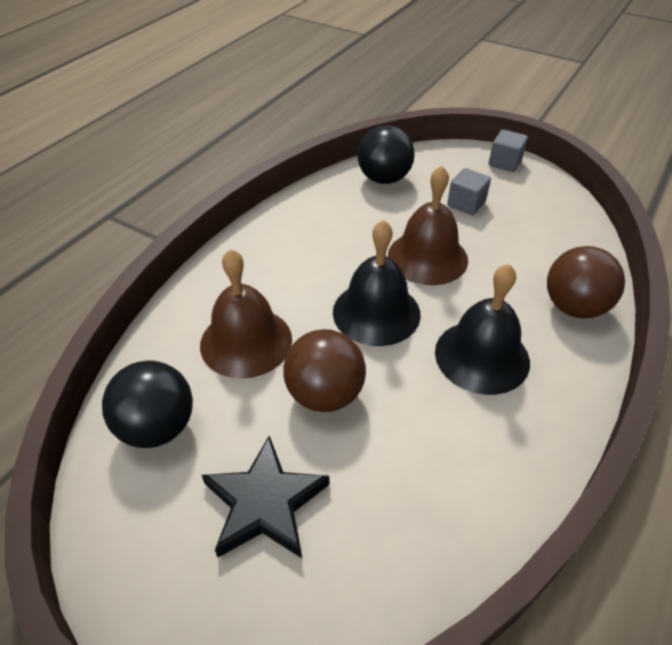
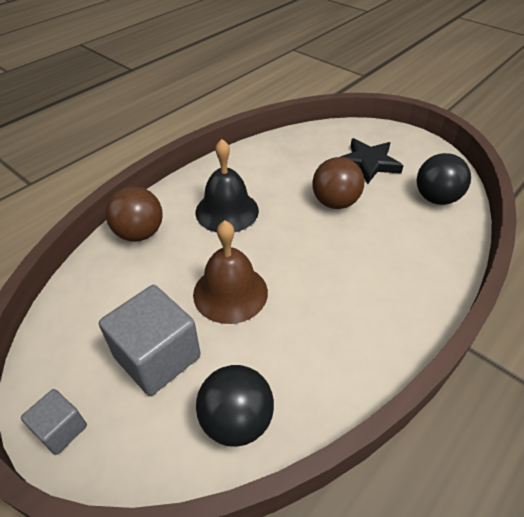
camera: 170 degrees left, 0 degrees up
brown bell [200,249,292,379] -> none
black bell [333,220,421,346] -> none
grey cube [447,168,491,215] -> grey cube [99,285,201,396], size x1.88

